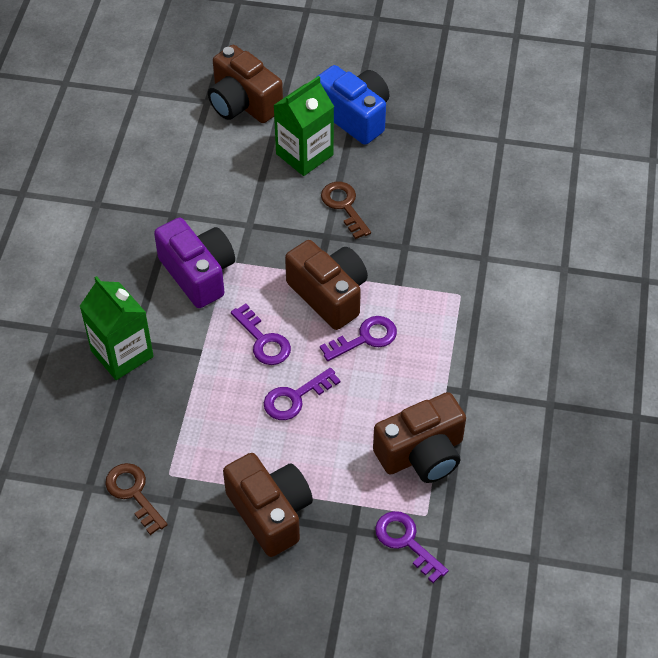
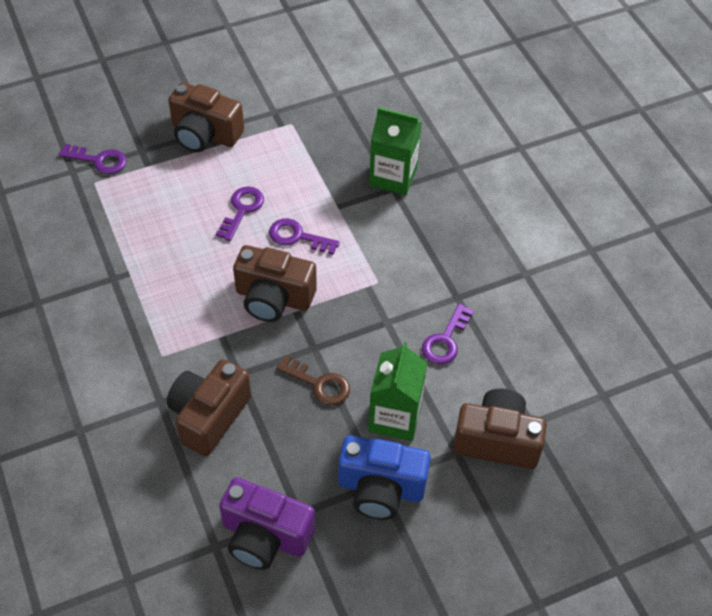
camera: 145 degrees right, 0 degrees up
brown key [105,463,168,535] -> none
purple camera [154,217,235,308] -> purple camera moved to [219,477,315,570]
purple key [320,316,397,361] -> purple key moved to [422,303,474,365]
brown camera [373,392,466,483] -> brown camera moved to [167,359,251,456]

